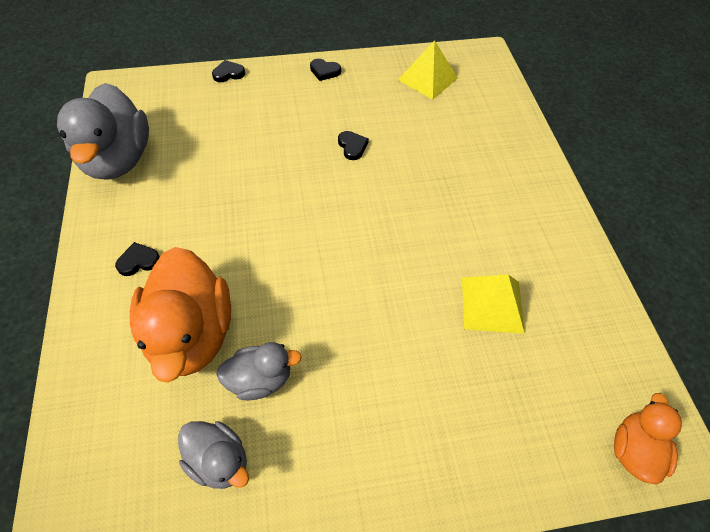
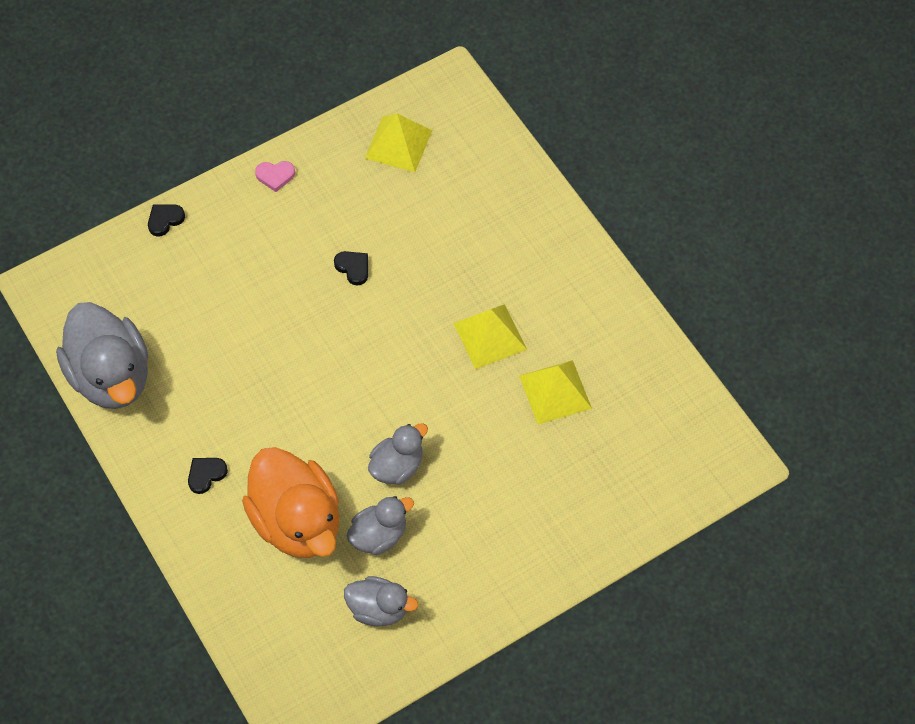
camera: 20 degrees left, 5 degrees up
black heart [310,59,341,81] -> pink heart [255,161,295,192]
orange duck [614,393,682,485] -> none
none -> grey duck [368,423,428,485]
none -> yellow pyramid [453,304,527,369]

